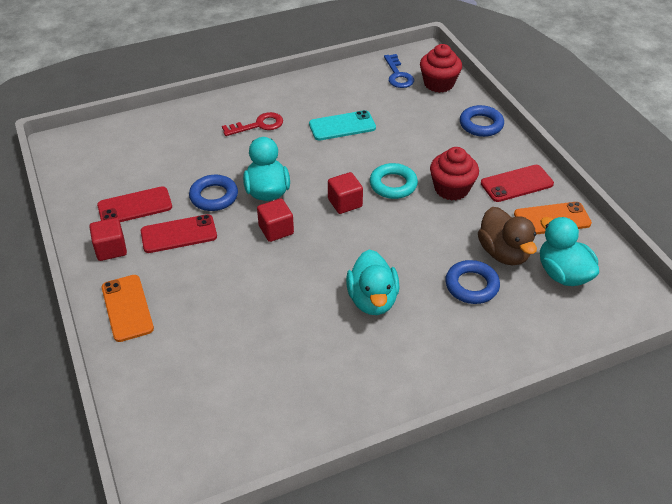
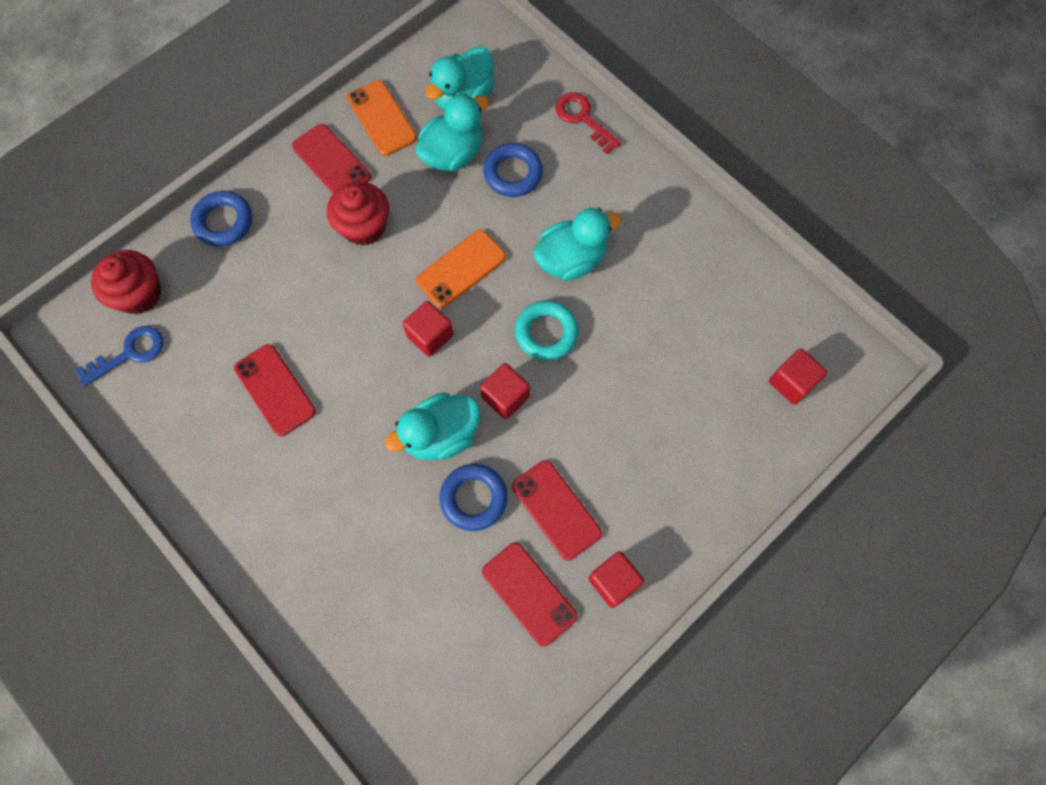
camera: 110 degrees left, 25 degrees up
orange phone [102,275,154,342] -> orange phone moved to [416,230,506,308]
red key [222,112,283,136] -> red key moved to [555,92,621,154]
turquoise phone [309,110,376,140] -> red phone [234,344,316,436]
turquoise ring [370,163,418,199] -> turquoise ring moved to [515,300,579,360]
brown duck [478,207,537,265] -> turquoise duck [416,93,489,171]
none -> red cube [769,349,827,405]

